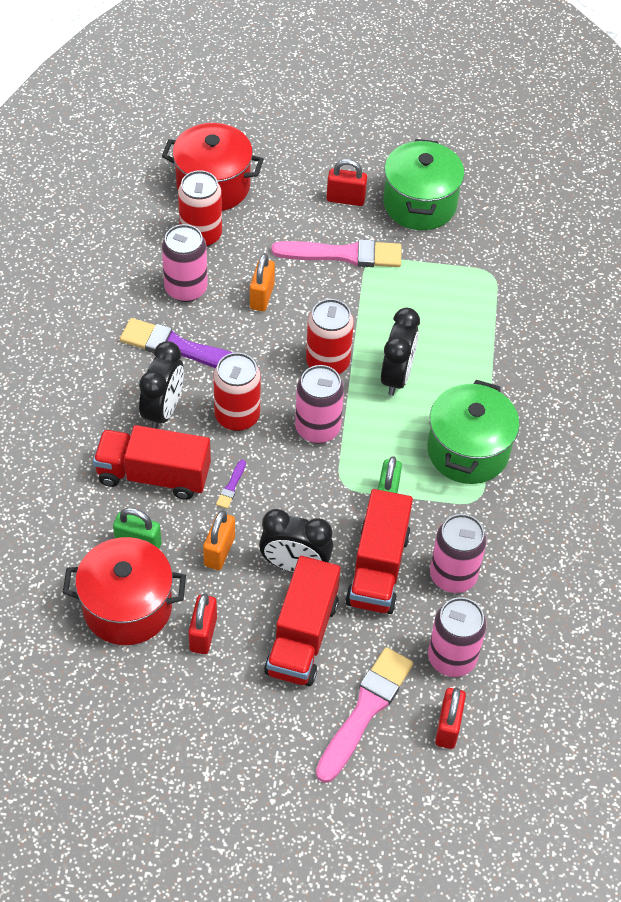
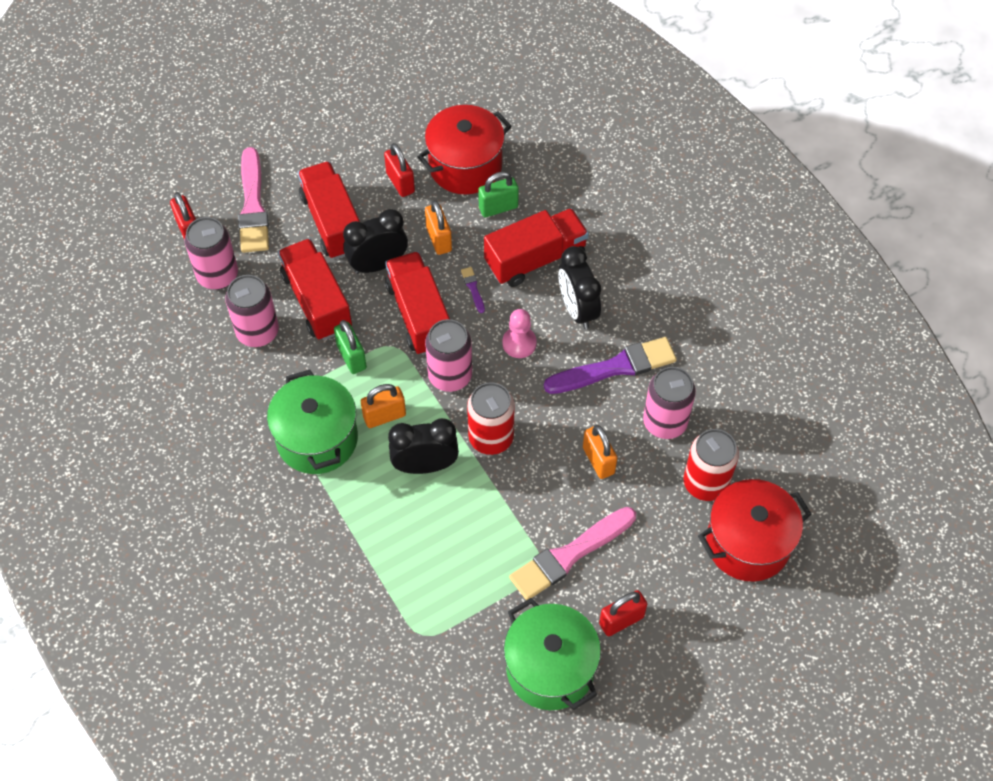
camera: 145 degrees right, 5 degrees up
red can [213,353,261,431] -> pink pawn [502,309,537,358]
black clock [381,308,420,396] -> black clock turned 105 degrees clockwise [388,418,459,474]
none -> orange padlock [361,384,406,428]
none -> red truck [385,252,450,355]

